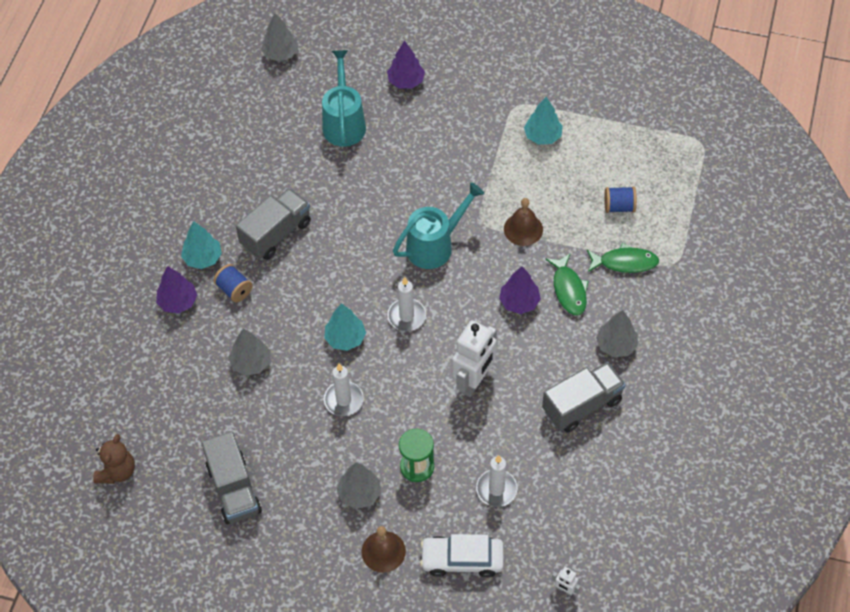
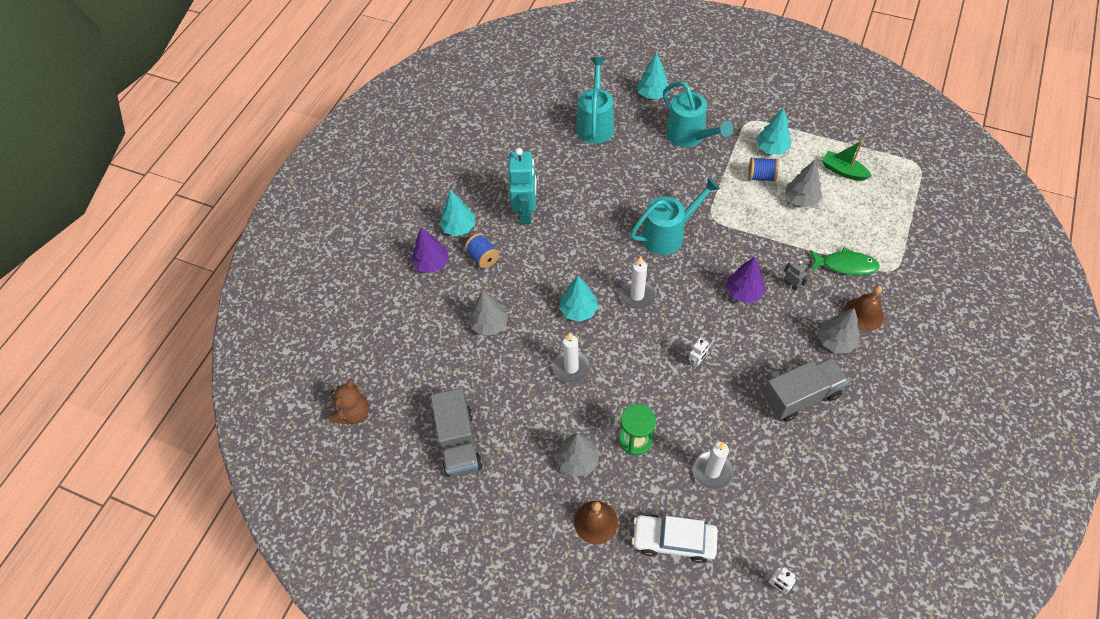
camera: 10 degrees right, 0 degrees up
grey truck [236,188,311,260] -> turquoise robot [508,148,537,224]
grey tree [261,13,298,61] -> grey tree moved to [785,160,822,207]
purple tree [387,40,425,89] -> turquoise tree [637,52,669,99]
white robot [452,320,497,397] -> white robot [689,338,709,369], size x0.43
brown bell [504,198,543,246] -> brown bell moved to [844,285,884,331]
green fish [545,254,589,315] -> grey robot [784,260,808,291]
blue spool [604,187,637,213] -> blue spool moved to [748,157,779,182]
none -> turquoise watering can [663,81,733,147]
none -> green boat [822,141,872,181]

